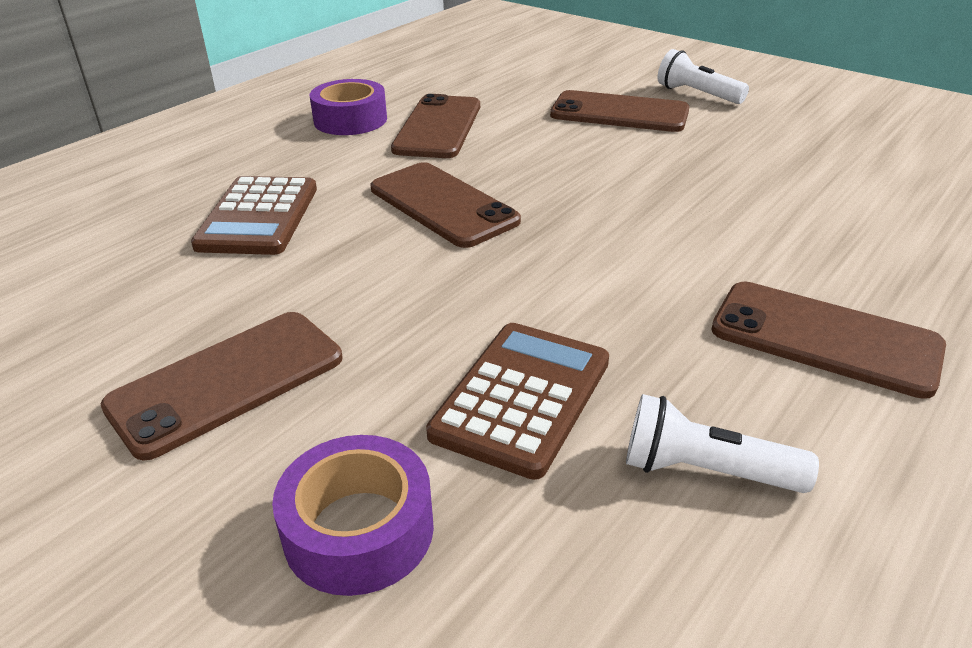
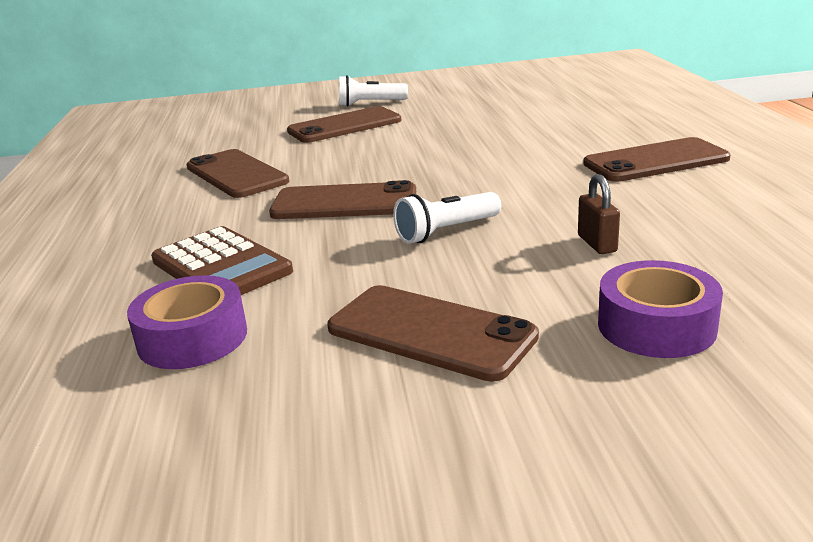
camera: 45 degrees left, 10 degrees down
brown phone [101,312,342,461] -> brown phone turned 60 degrees counterclockwise [327,285,539,382]
purple tape [310,79,387,135] -> purple tape moved to [127,275,247,369]
brown calculator [426,323,609,480] -> brown padlock [578,174,620,254]
white flashlight [626,394,819,493] -> white flashlight moved to [393,192,501,244]

